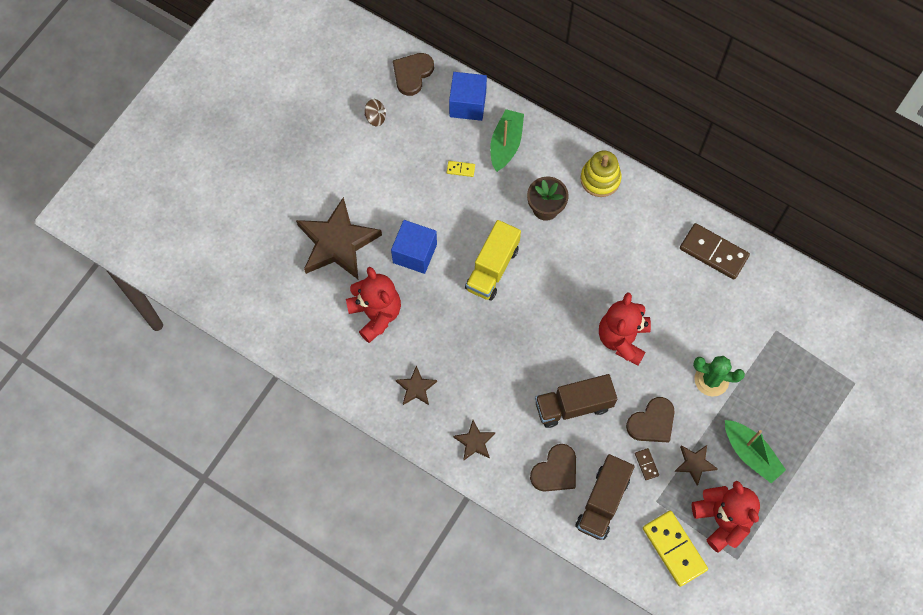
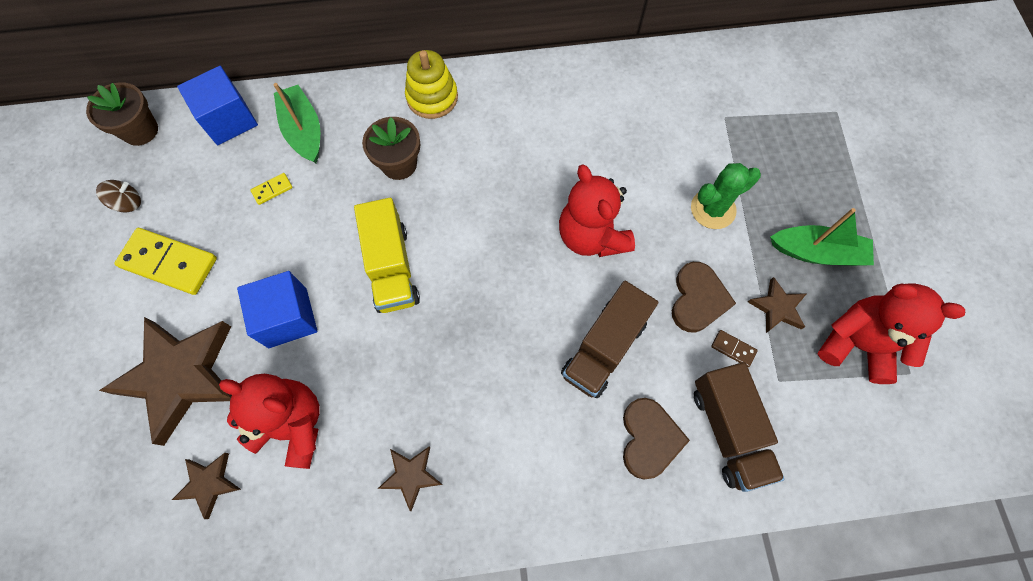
camera: 40 degrees left, 0 degrees up
brown heart [393,53,434,96] -> brown flower pot [86,82,158,146]
brown star [453,420,495,461] -> brown star moved to [172,453,241,519]
yellow domino [643,511,708,587] -> yellow domino moved to [114,228,217,295]
brown domino [680,223,750,280] -> none

